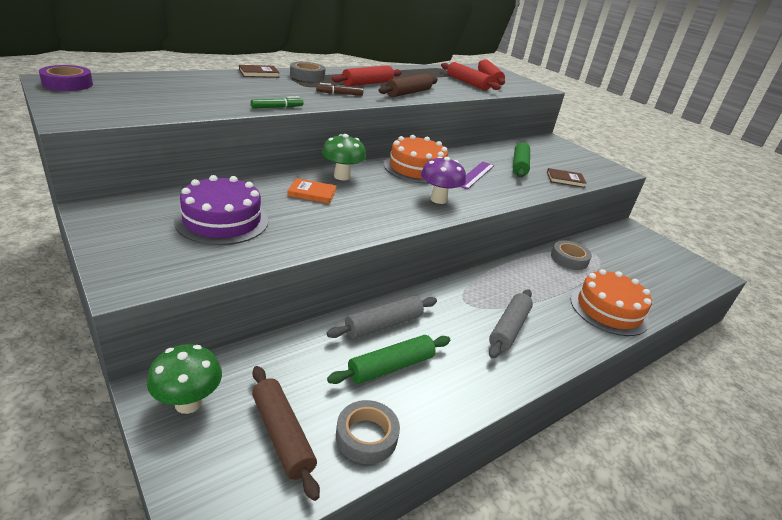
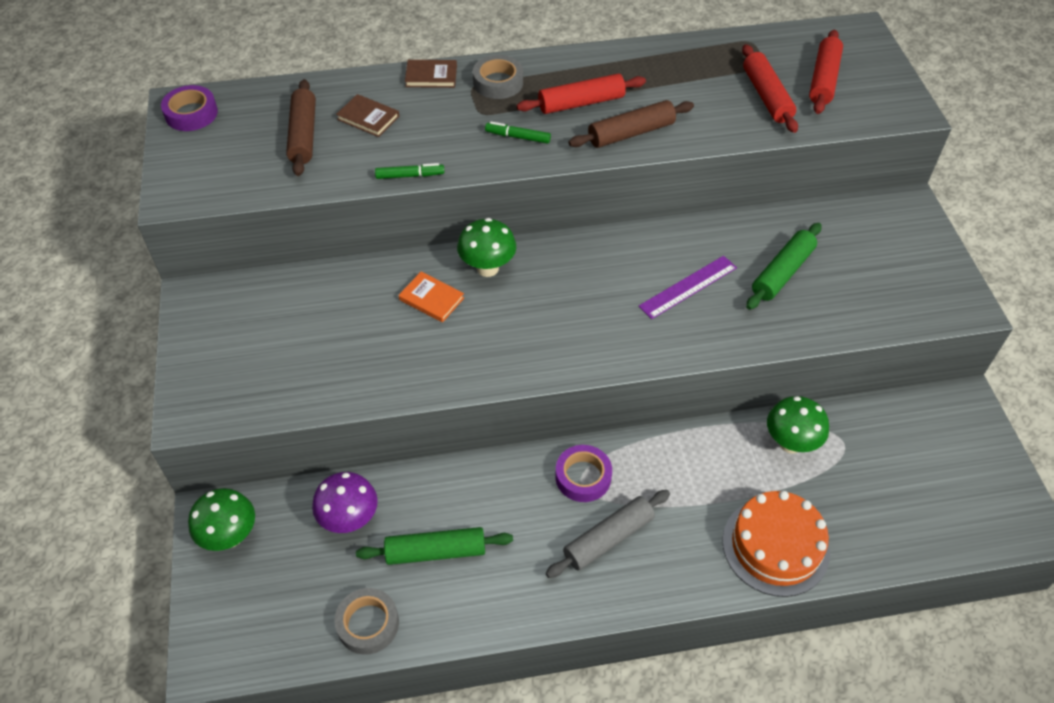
camera: 30 degrees right, 20 degrees up
purple cake [174,175,268,245] -> none
brown rolling pin [252,366,320,501] -> brown rolling pin moved to [286,79,316,176]
brown marker [316,83,363,96] -> green marker [485,122,551,144]
grey rolling pin [327,296,437,339] -> none
orange cake [384,135,448,184] -> none
purple mushroom [421,156,466,204] -> purple mushroom moved to [312,472,378,533]
brown book [547,168,587,188] -> brown book moved to [336,94,399,137]
grey tape [551,240,592,270] -> green mushroom [767,396,829,453]
none -> purple tape [555,445,612,502]

